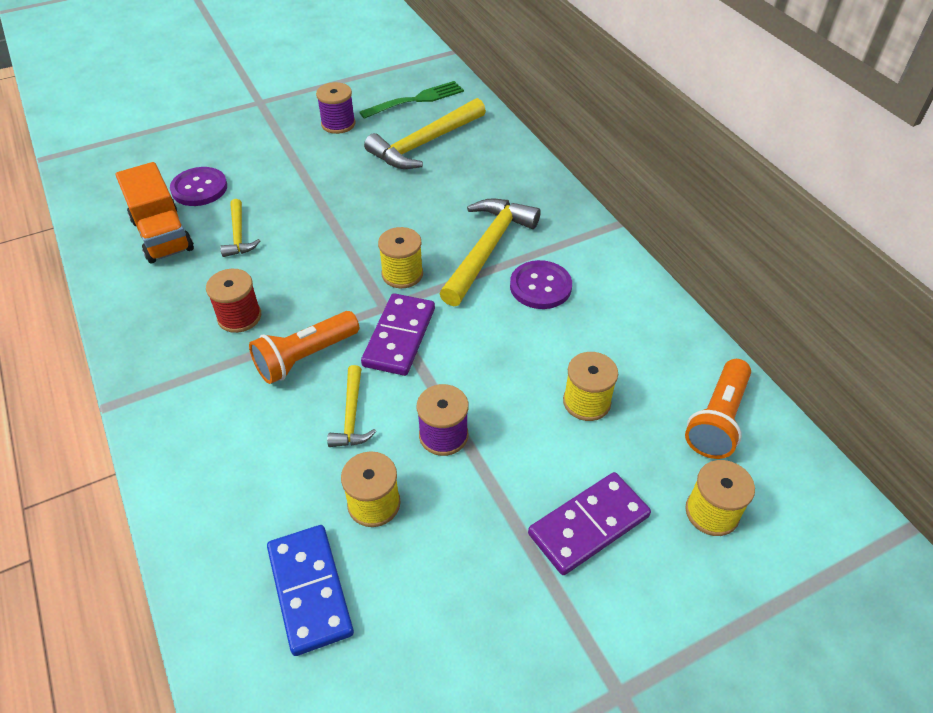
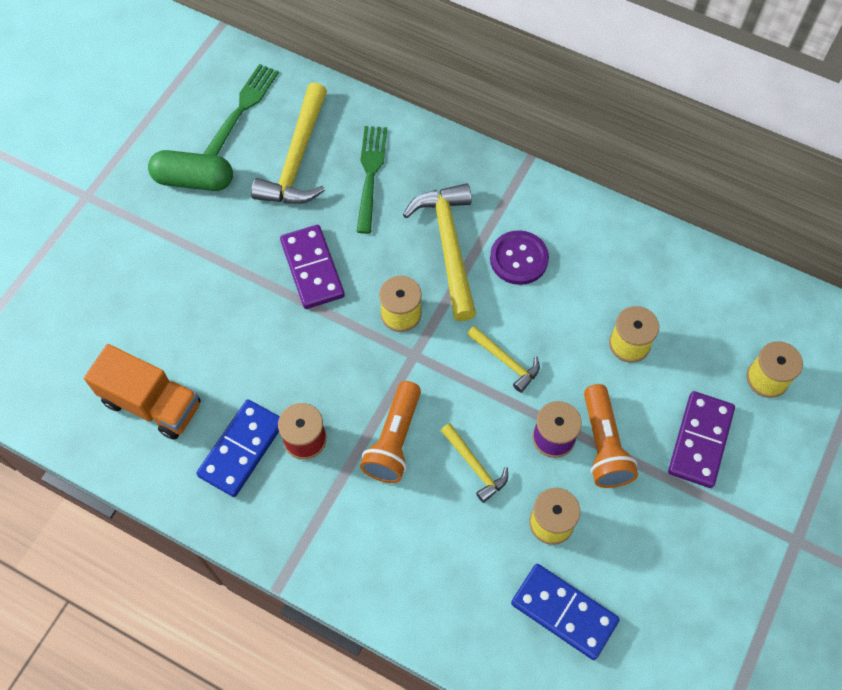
camera: 35 degrees left, 15 degrees up
purple button [170,167,227,206] -> none
yellow hammer [220,199,260,257] -> yellow hammer moved to [467,326,540,393]
purple spool [316,82,356,134] -> green capsule [148,150,233,191]
purple domino [361,293,435,376] -> purple domino moved to [280,225,345,309]
orange flashlight [685,359,751,459] -> orange flashlight moved to [584,384,638,488]
none -> blue domino [196,399,280,497]
none -> green fork [356,126,387,234]

